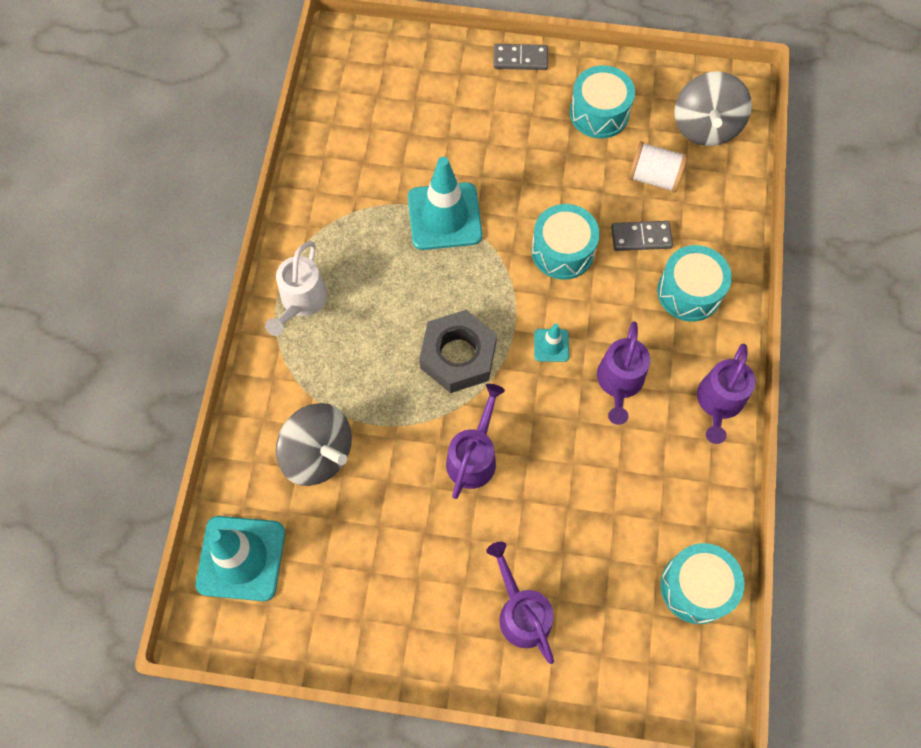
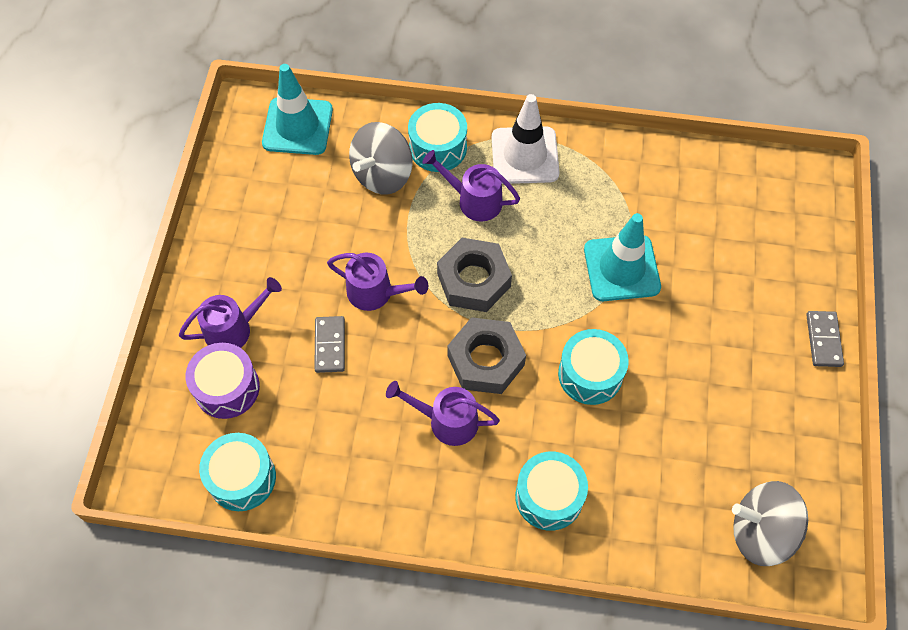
camera: 90 degrees right, 5 degrees down
white watering can [265,241,328,336] -> white traffic cone [492,94,560,184]
turquoise traffic cone [534,324,569,362] -> grey nut [447,317,526,394]
turquoise drum [570,65,635,139] -> turquoise drum moved to [408,103,467,172]
grey domino [611,221,673,251] -> grey domino moved to [314,316,345,373]
white spool [628,141,688,193] -> none
purple watering can [697,344,756,444] -> purple watering can moved to [422,150,520,222]
none -> purple drum [186,343,260,419]

